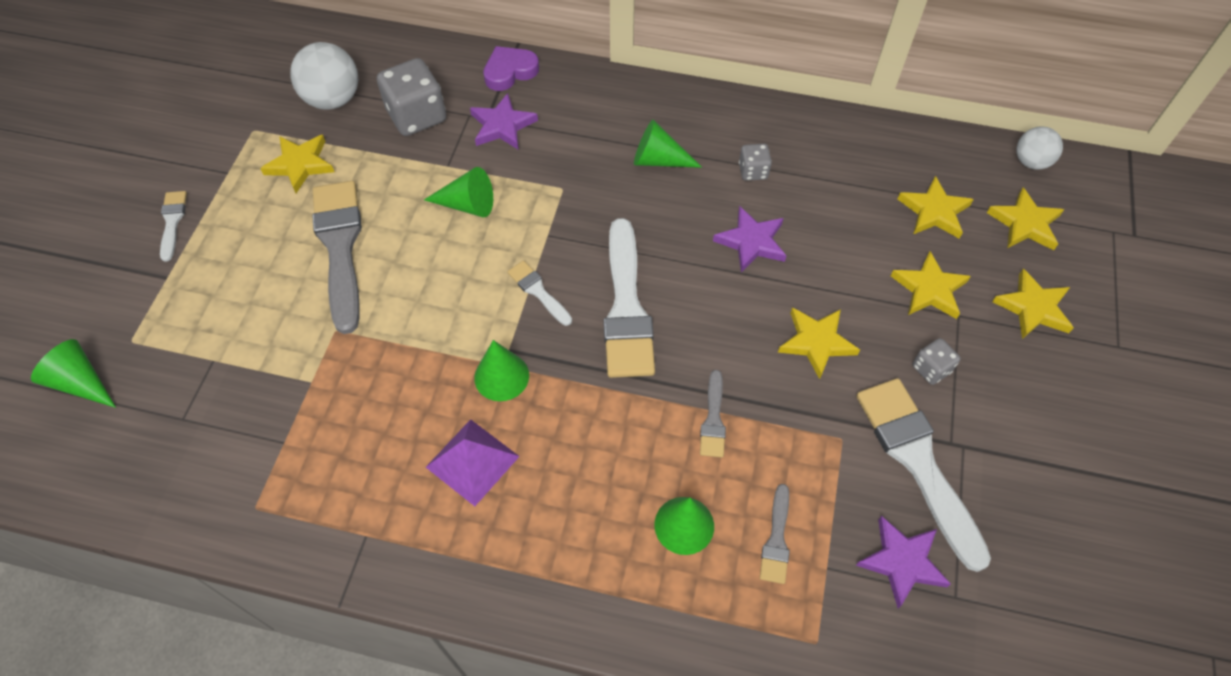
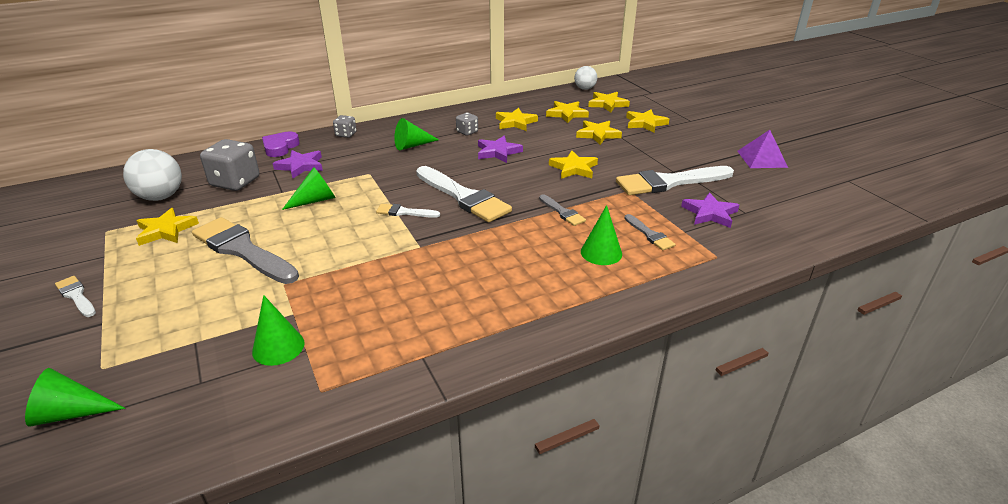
camera: 40 degrees left, 25 degrees down
purple pyramid [426,419,520,506] -> purple pyramid moved to [737,130,788,168]
green cone [474,340,529,401] -> green cone moved to [252,295,305,366]
white brush [856,378,991,572] -> white brush turned 45 degrees counterclockwise [616,166,734,195]
grey dice [913,338,961,385] -> grey dice moved to [333,115,357,138]
none -> yellow star [496,108,538,131]

